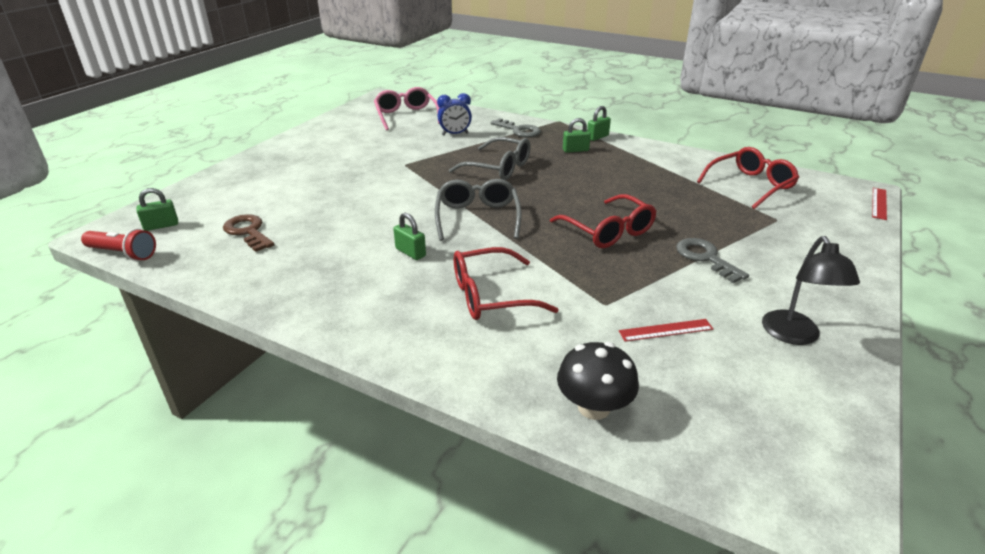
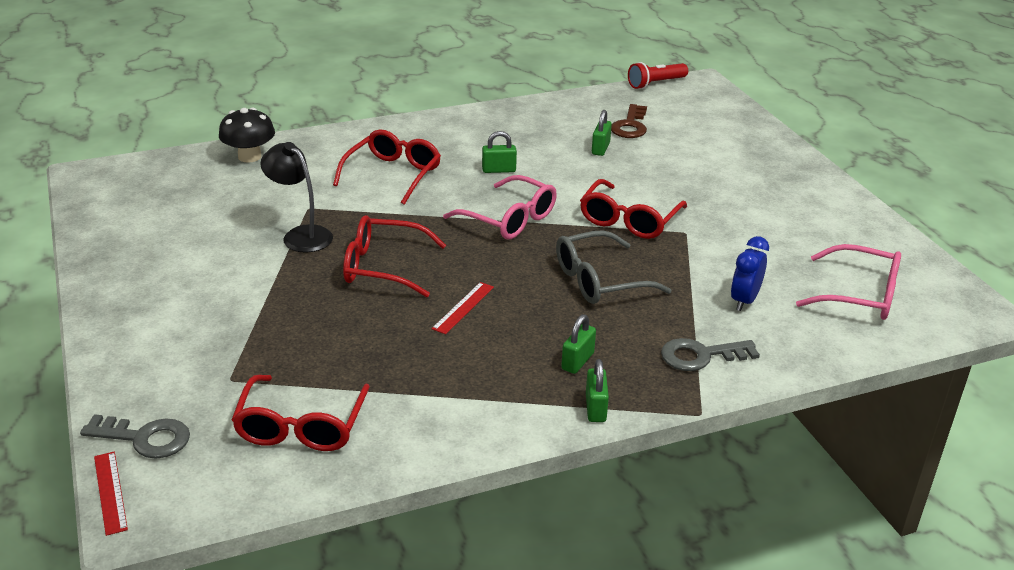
camera: 130 degrees right, 0 degrees up
green padlock [137,188,178,231] -> green padlock moved to [592,110,612,156]
brown key [223,214,275,252] -> brown key turned 105 degrees clockwise [611,104,647,138]
grey glasses [435,179,521,241] -> pink glasses [443,175,557,239]
red ruler [619,319,713,342] -> red ruler moved to [432,282,494,334]
grey key [676,238,749,283] -> grey key moved to [80,414,190,459]
black lamp [762,236,860,345] -> black lamp moved to [260,142,333,253]
none -> red glasses [580,179,687,239]

